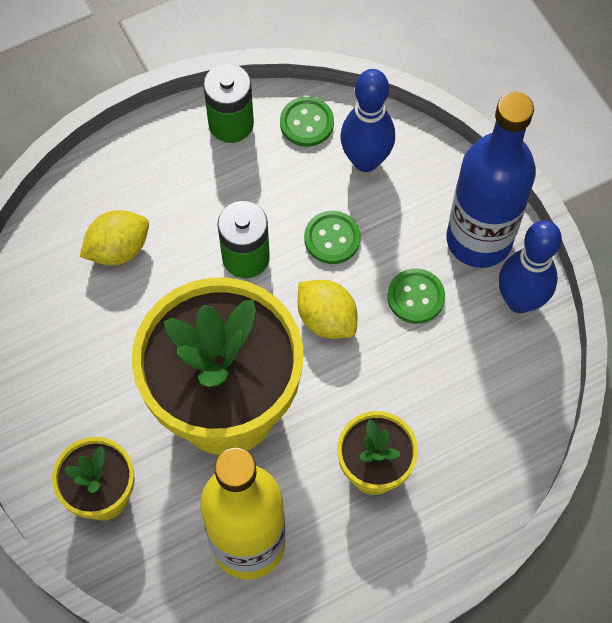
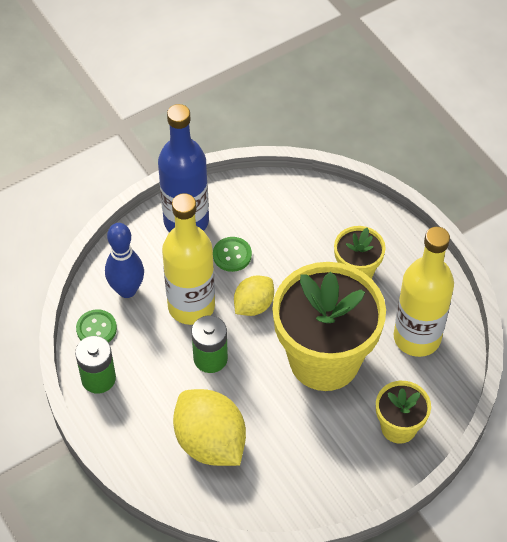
camera: 95 degrees left, 10 degrees down
yellow lemon [80,210,149,265] -> yellow lemon [173,389,246,466], size x1.70
green button [304,211,361,264] -> yellow bottle [162,193,215,325]
blue bowling pin [499,220,562,313] -> none

